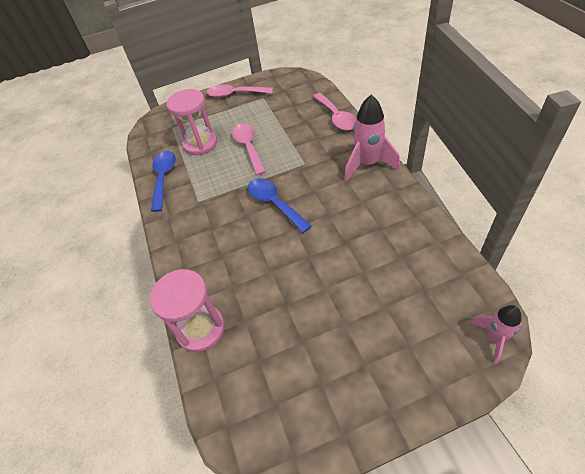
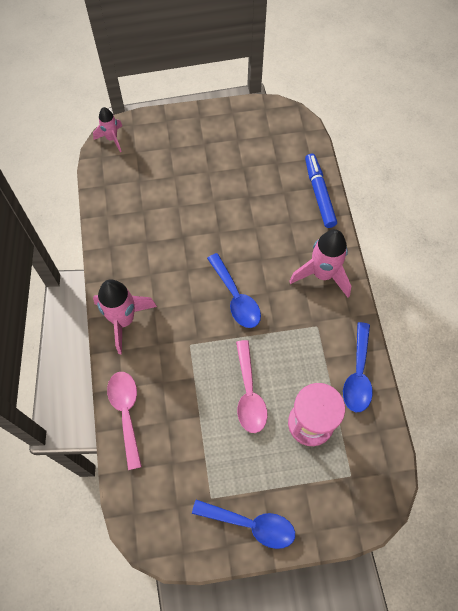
camera: 175 degrees left, 15 degrees up
pink hourglass [150,269,225,352] -> blue marker [305,154,337,228]
pink spoon [207,84,273,98] -> blue spoon [192,499,295,549]
none -> pink rocket [289,229,351,298]

